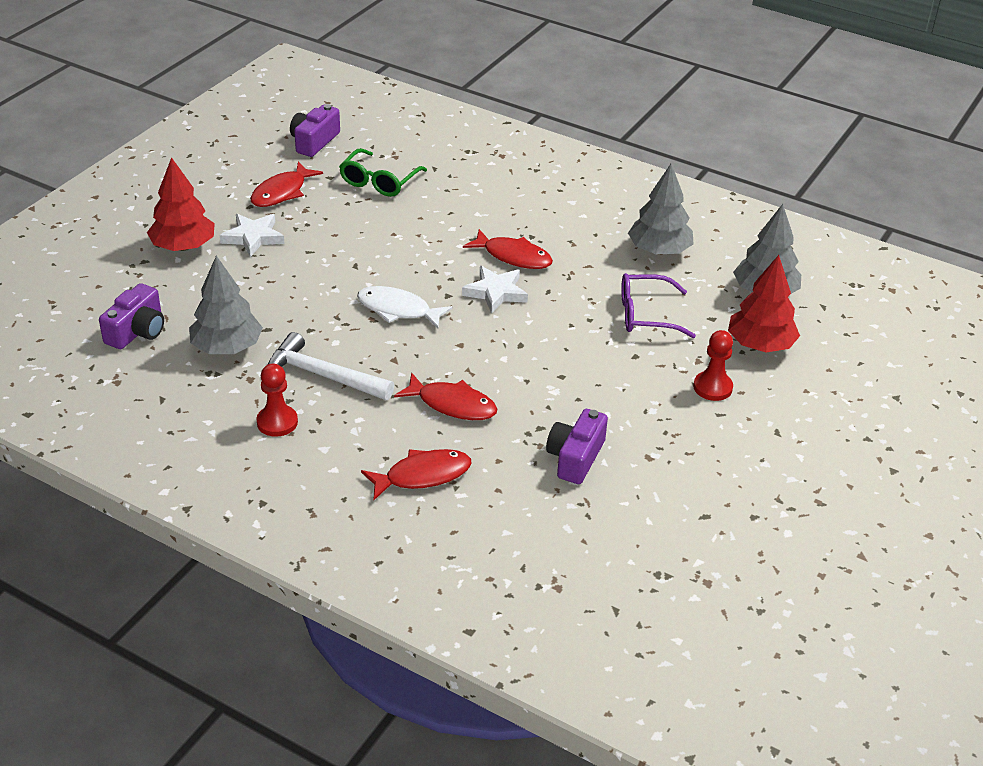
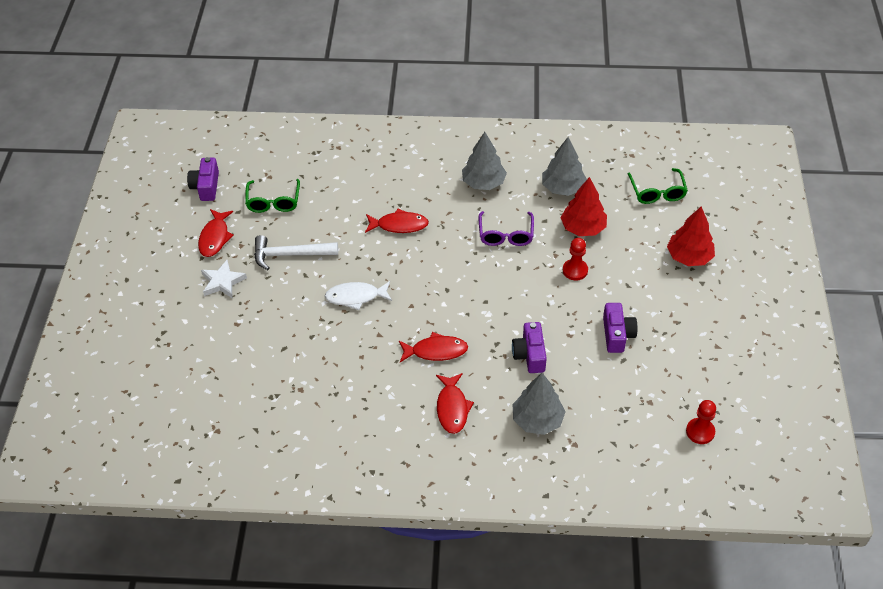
camera: 25 degrees left, 10 degrees up
purple camera [99,283,164,349] -> purple camera moved to [603,303,638,353]
red tree [147,157,215,251] -> red tree moved to [667,206,715,266]
grey tree [189,256,263,354] -> grey tree moved to [513,373,566,435]
red pawn [256,364,298,437] -> red pawn moved to [686,400,716,444]
white hammer [268,332,394,400] -> white hammer moved to [254,235,338,270]
red fish [361,449,472,500] -> red fish turned 135 degrees clockwise [436,373,474,434]
white star [462,266,528,314] -> none
purple glasses [621,273,696,338] -> purple glasses turned 60 degrees counterclockwise [479,211,534,246]
none -> green glasses [628,168,688,204]

